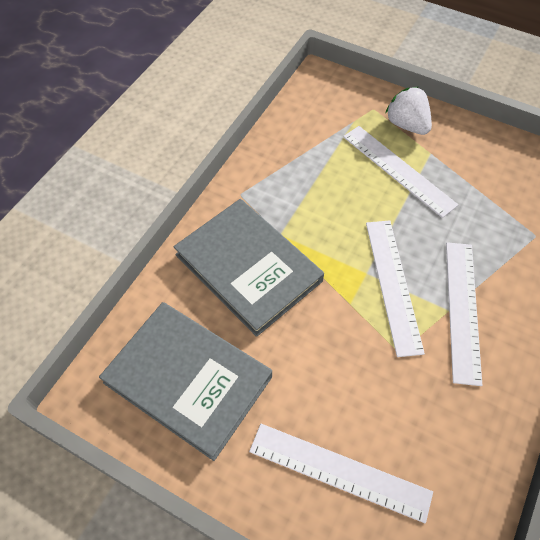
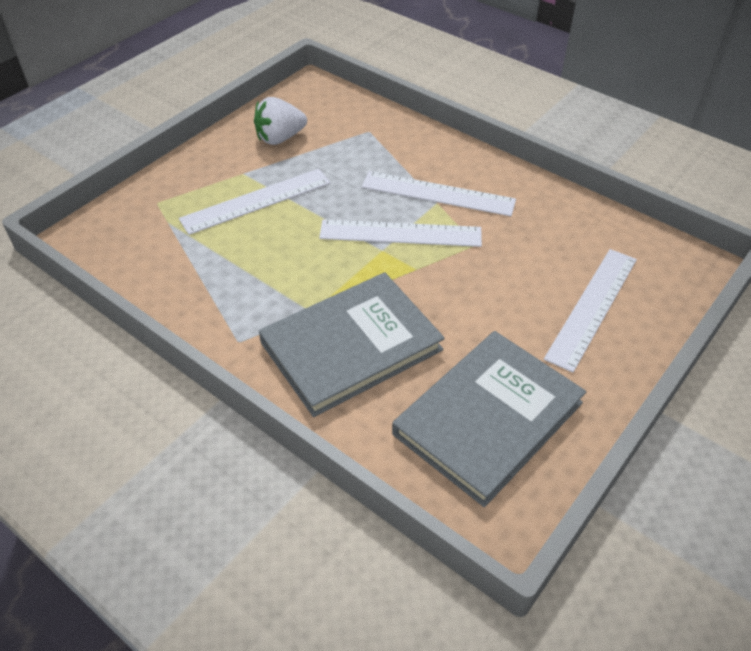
camera: 80 degrees left, 10 degrees down
white strawberry [385,87,432,135] -> white strawberry moved to [254,97,307,145]

